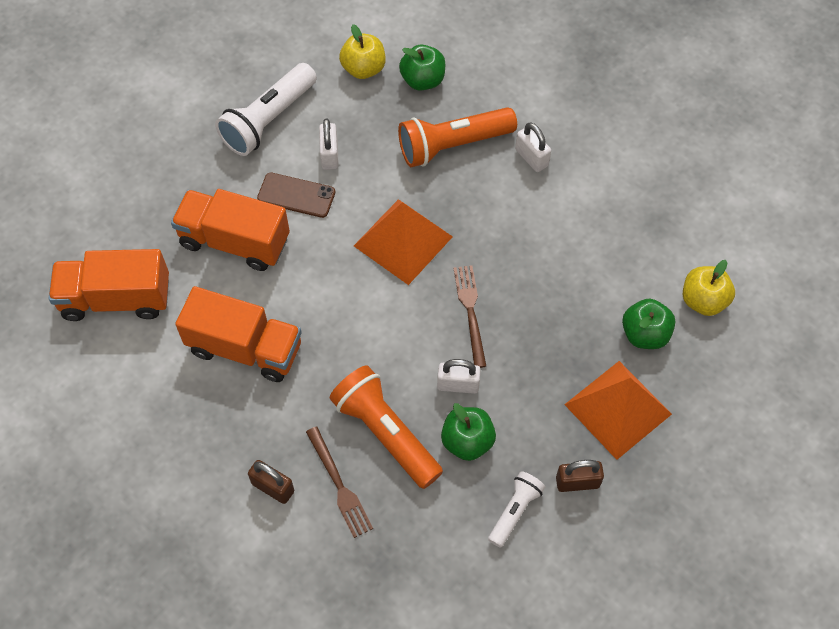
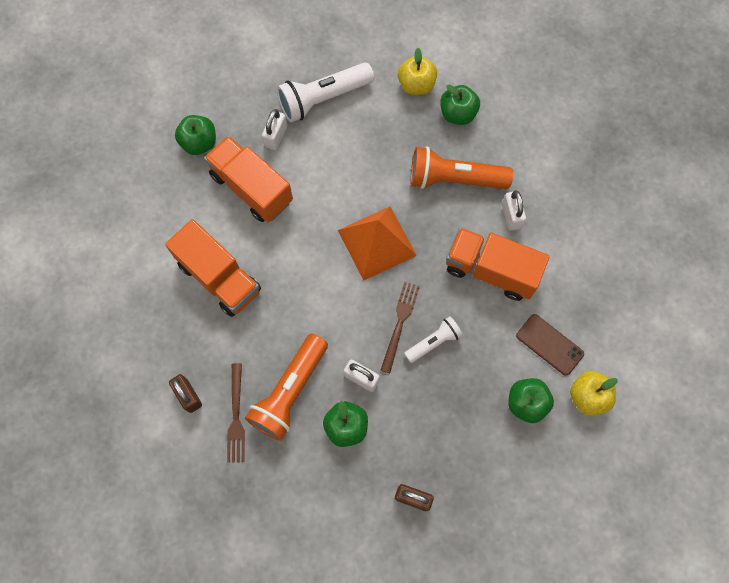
camera: 25 degrees right, 10 degrees up
orange truck [48,249,169,321] -> orange truck moved to [446,227,549,301]
brown phone [257,172,335,218] -> brown phone moved to [516,314,584,376]
white padlock [319,119,339,170] -> white padlock moved to [262,109,287,150]
orange flashlight [330,365,443,489] -> orange flashlight turned 135 degrees counterclockwise [245,334,328,441]
white flashlight [488,471,545,548] -> white flashlight moved to [404,316,463,363]
orange pyramid [564,361,672,460] -> none
none -> green apple [175,115,216,155]

